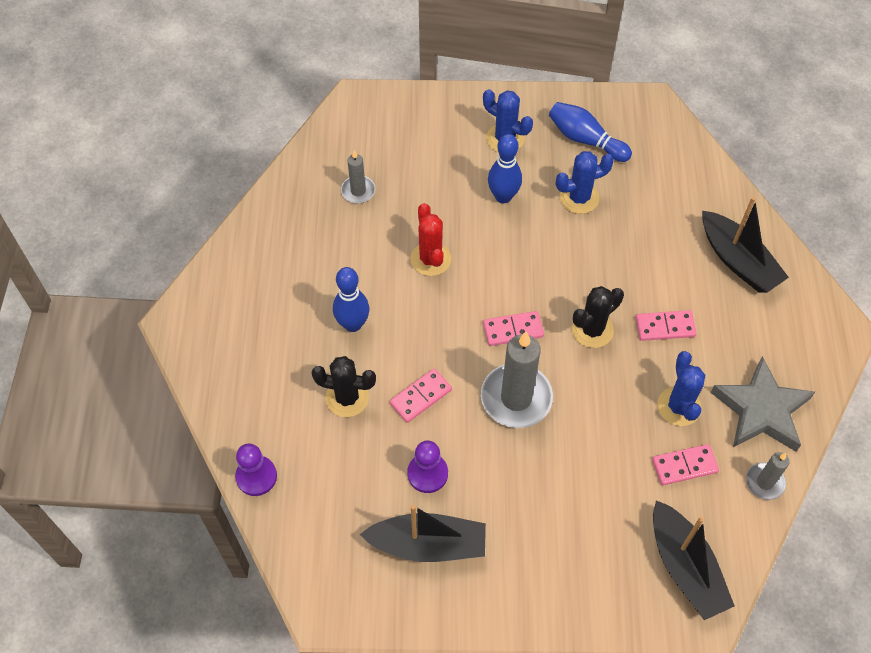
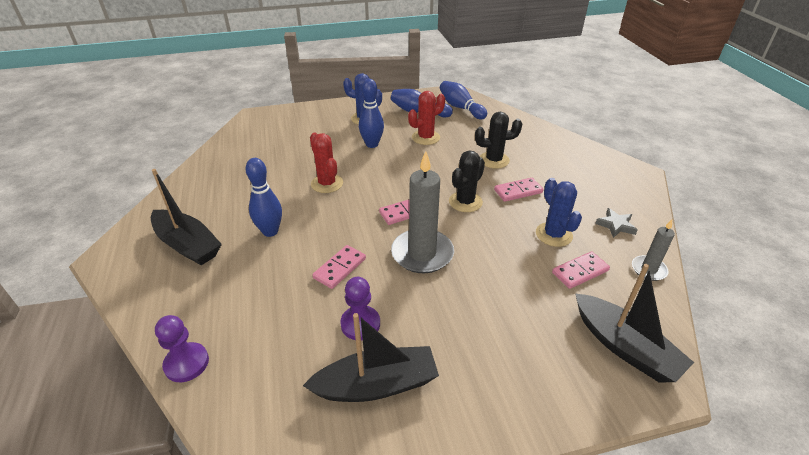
camera: 15 degrees left, 20 degrees down
black cactus [312,356,376,417] -> black cactus moved to [475,112,522,169]
grey candle [341,150,375,203] -> none
blue cactus [556,151,614,214] -> red cactus [408,91,445,145]
black boat [702,197,789,293] -> black boat moved to [151,169,222,265]
grey star [711,356,815,452] -> grey star [595,208,638,238], size x0.48
none -> blue bowling pin [440,81,487,119]

